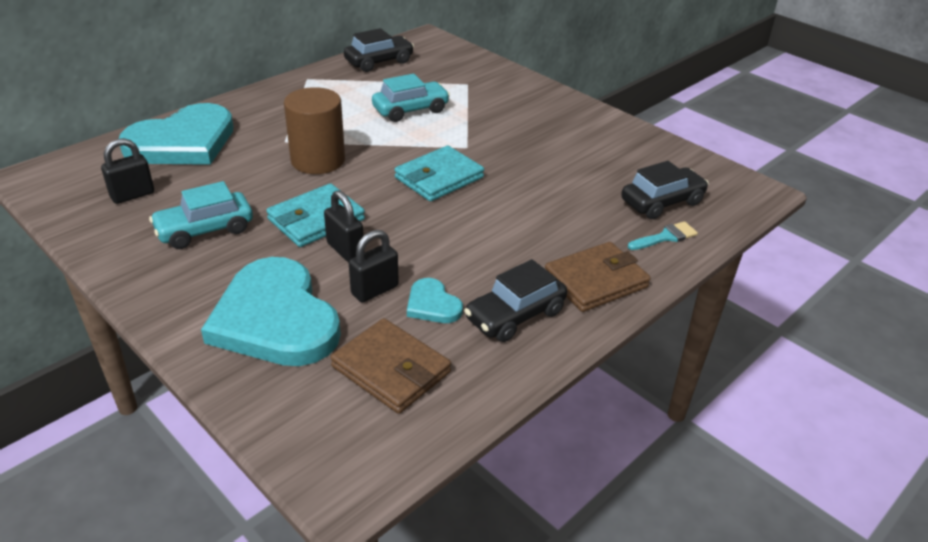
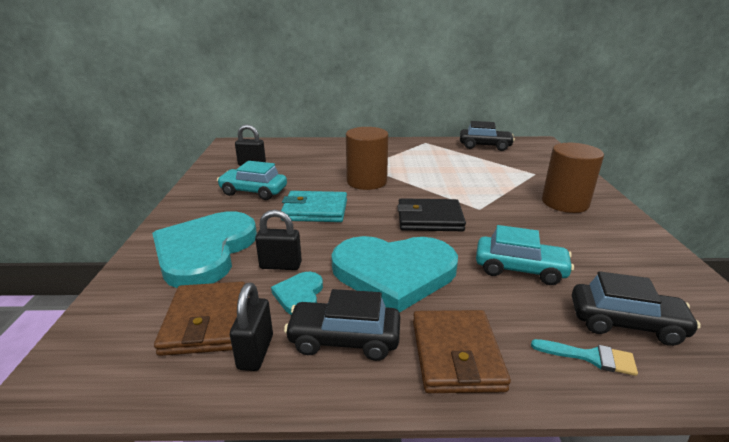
camera: 45 degrees right, 10 degrees down
turquoise heart [119,103,234,165] -> turquoise heart moved to [331,236,458,313]
black padlock [324,190,364,262] -> black padlock moved to [230,283,273,371]
turquoise car [372,74,450,122] -> turquoise car moved to [476,225,574,285]
turquoise wallet [394,146,484,201] -> black wallet [398,198,466,231]
brown wallet [545,242,651,312] -> brown wallet turned 75 degrees clockwise [413,310,511,393]
none -> brown cylinder [542,143,604,213]

